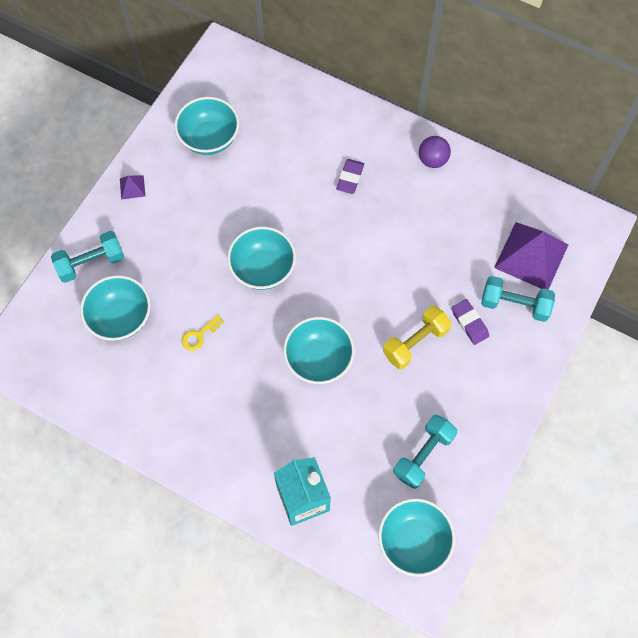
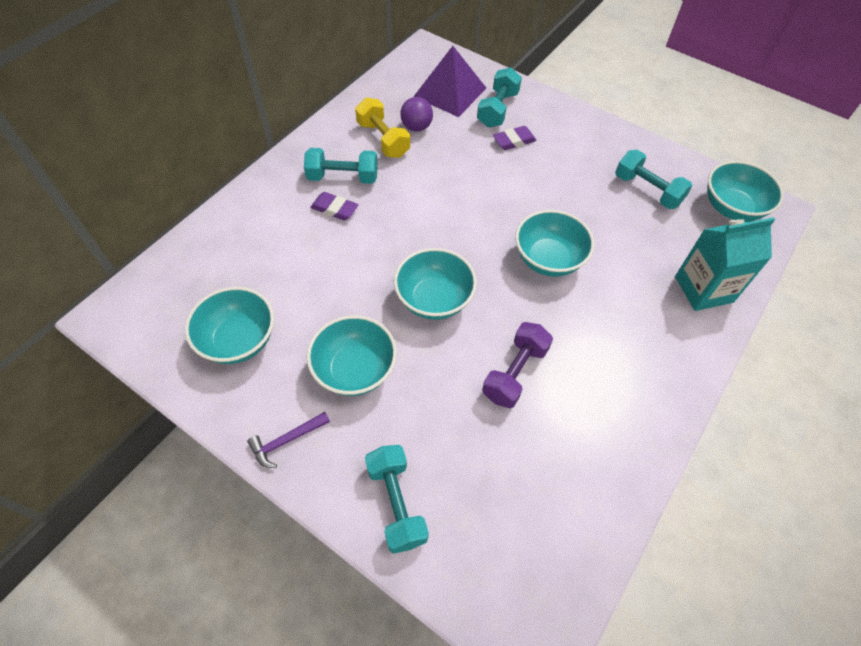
camera: 85 degrees left, 10 degrees down
turquoise bowl [80,275,151,341] -> turquoise bowl moved to [307,315,397,396]
purple pyramid [120,175,145,200] -> purple hammer [247,412,330,468]
yellow key [182,315,224,351] -> purple dumbbell [482,322,553,408]
yellow dumbbell [383,306,451,369] -> yellow dumbbell moved to [355,97,410,158]
purple ball [419,136,451,168] -> purple ball moved to [400,97,433,132]
none -> turquoise dumbbell [304,148,378,184]

